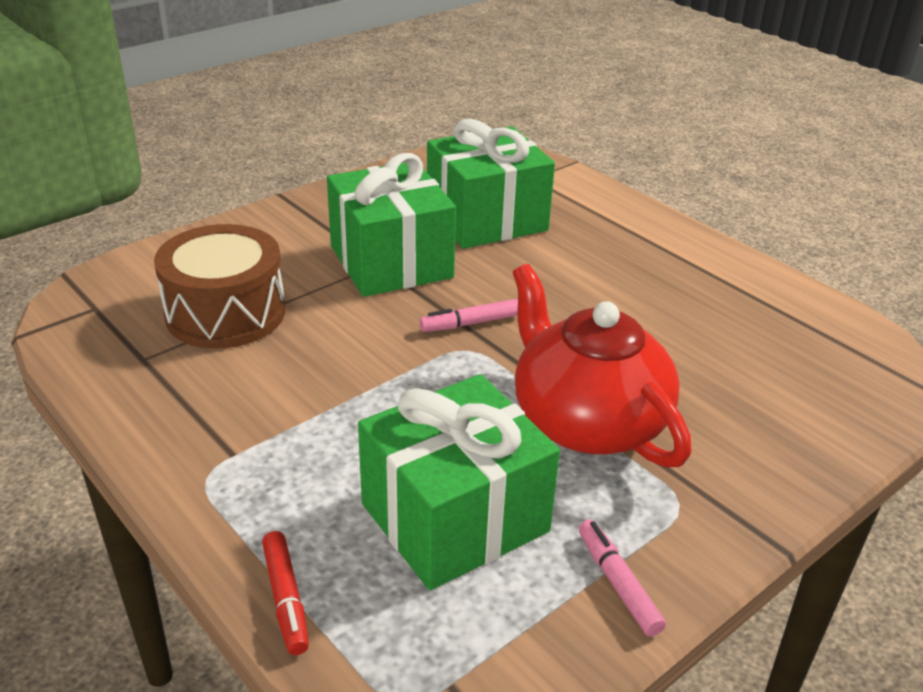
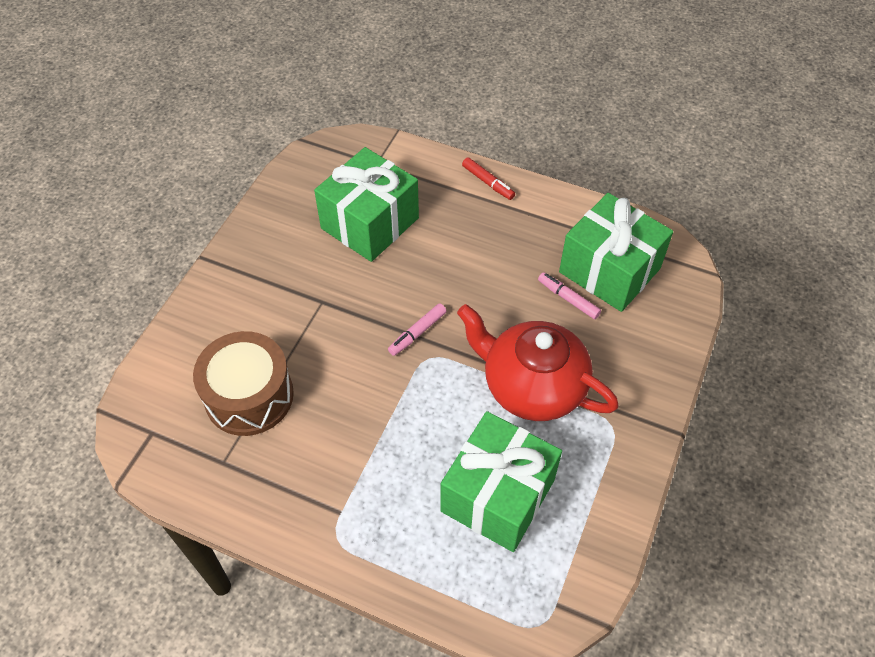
camera: 25 degrees left, 20 degrees up
red marker [262,531,309,655] -> red marker moved to [462,157,515,200]
green gift [327,153,456,297] -> green gift moved to [559,193,673,312]
pink marker [579,520,666,637] -> pink marker moved to [538,272,601,319]

